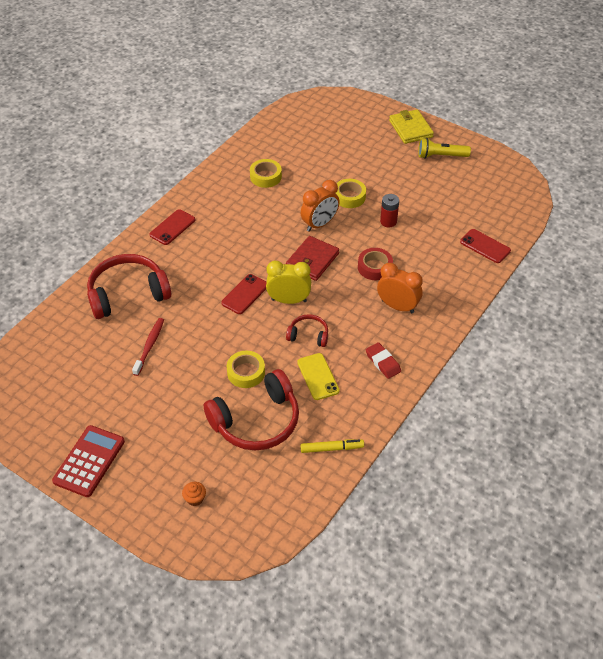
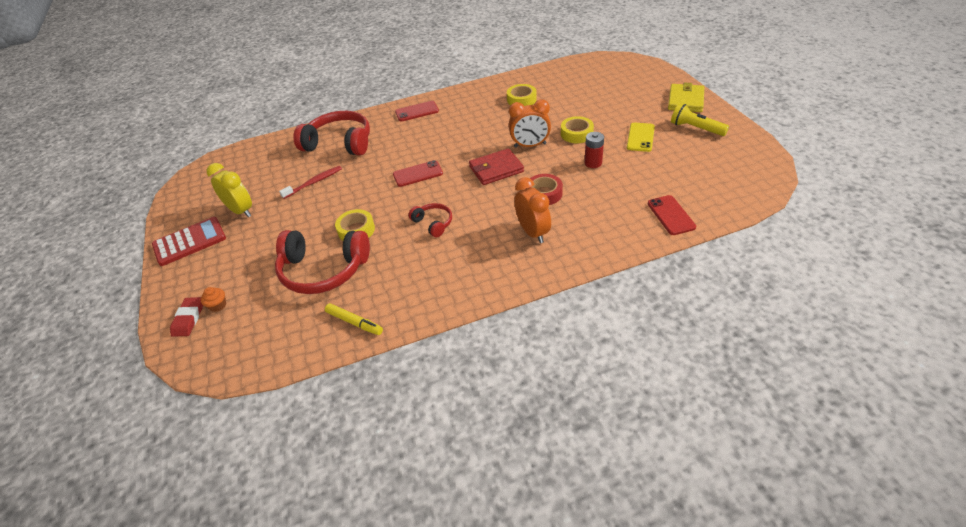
camera: 40 degrees right, 5 degrees down
yellow clock [266,260,311,304] -> yellow clock moved to [207,163,252,217]
yellow phone [297,353,340,400] -> yellow phone moved to [627,122,655,152]
red eraser [366,342,401,379] -> red eraser moved to [170,297,203,337]

